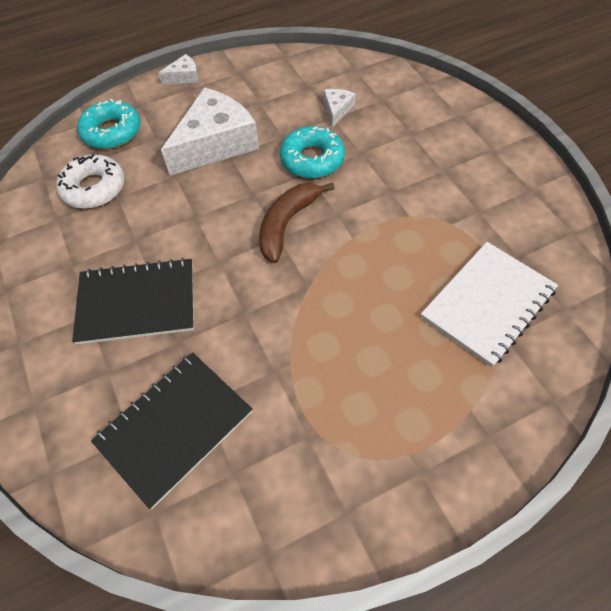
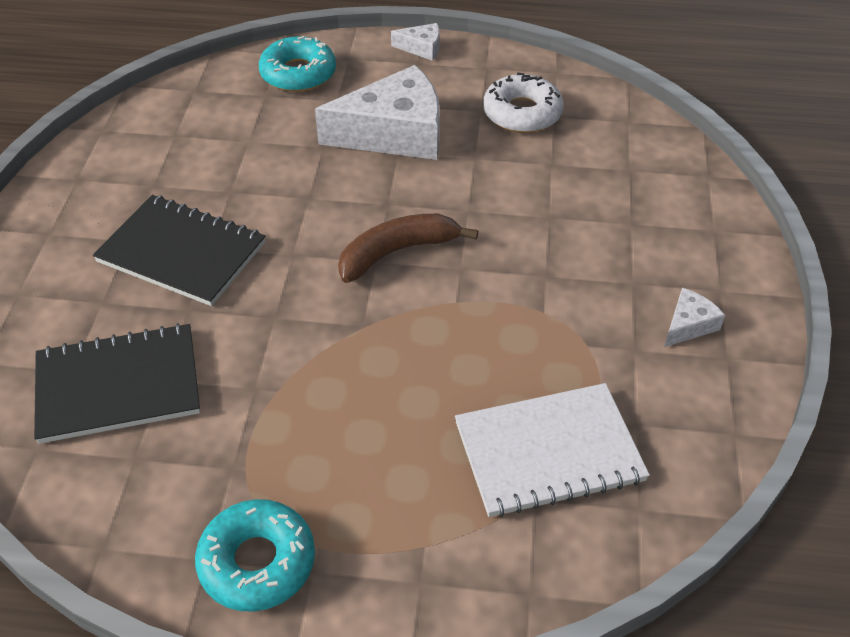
camera: 30 degrees right, 10 degrees down
white donut [56,154,125,209] -> white donut moved to [483,72,564,133]
turquoise donut [280,126,345,178] -> turquoise donut moved to [195,499,315,612]
white cheese [324,89,356,127] -> white cheese moved to [664,288,725,347]

